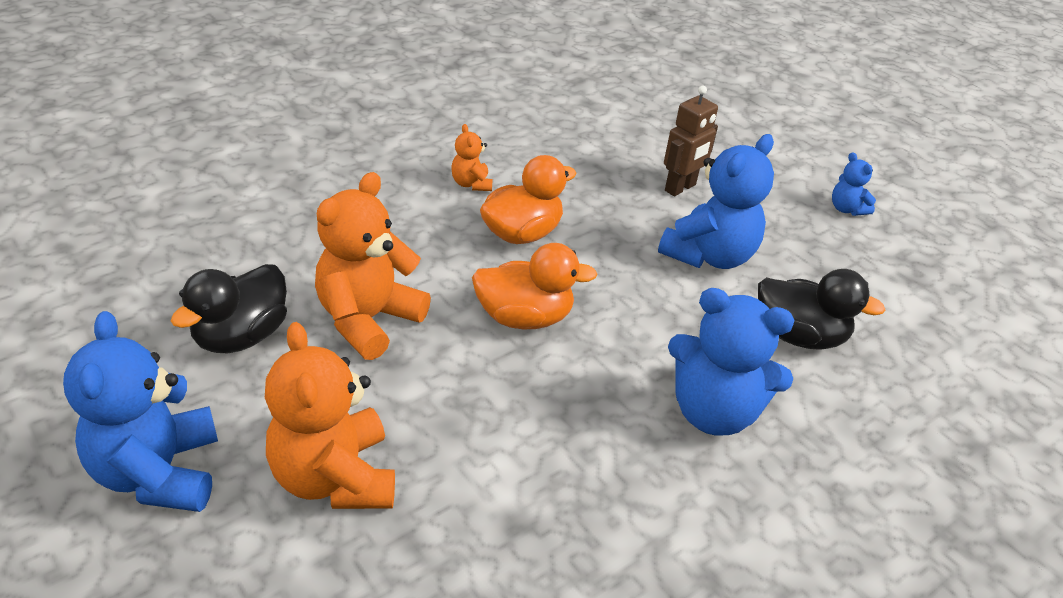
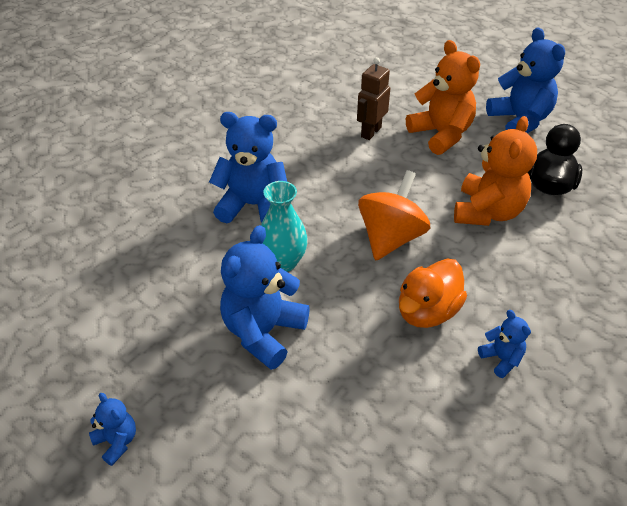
camera: 170 degrees right, 5 degrees up
orange teddy bear [451,124,493,191] -> blue teddy bear [478,310,531,378]
orange duck [472,243,597,329] -> orange spinning top [358,170,430,260]
brown robot [664,86,718,196] -> brown robot moved to [357,57,390,140]
black duck [758,269,886,350] -> none
none -> turquoise vase [261,181,308,272]

